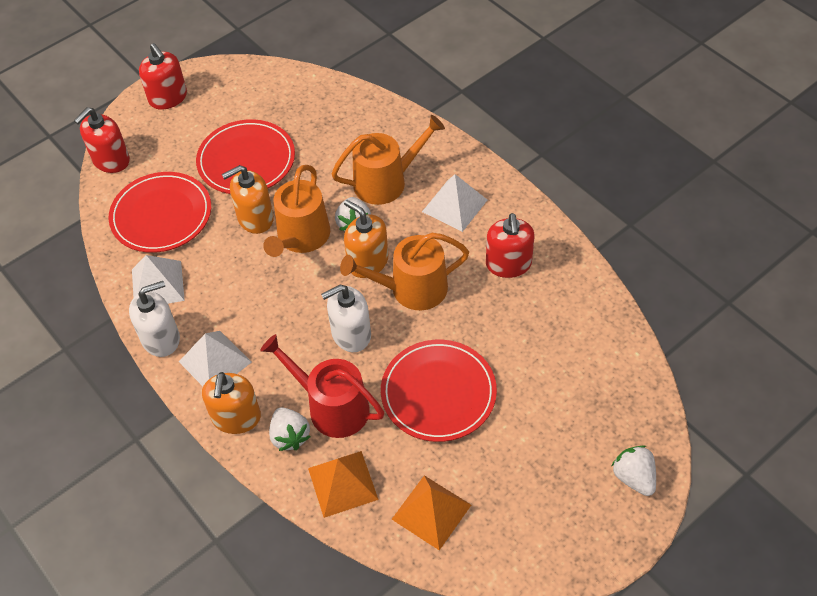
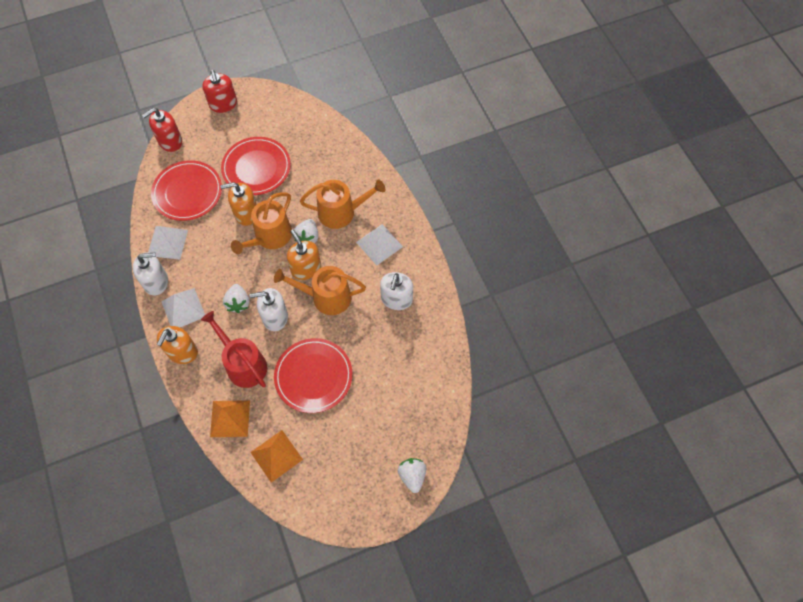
camera: 15 degrees right, 10 degrees up
white strawberry [269,407,311,451] -> white strawberry moved to [223,284,250,313]
red soap dispenser [486,213,535,278] -> white soap dispenser [380,272,413,310]

